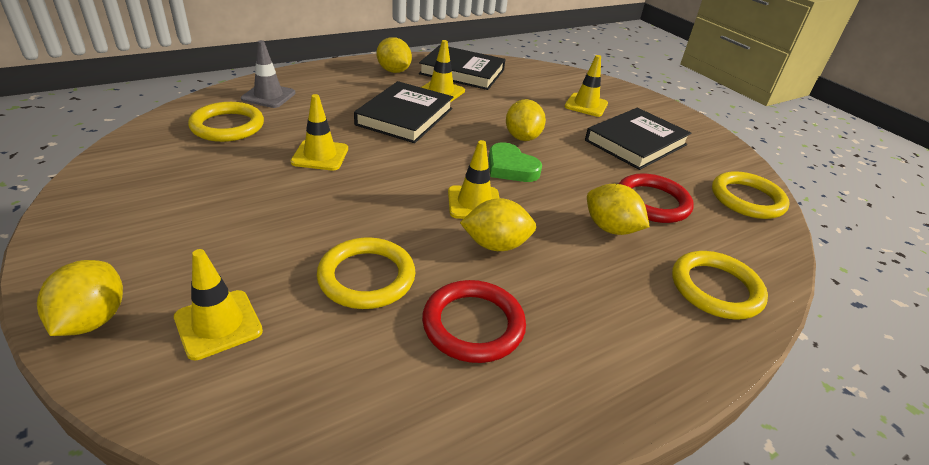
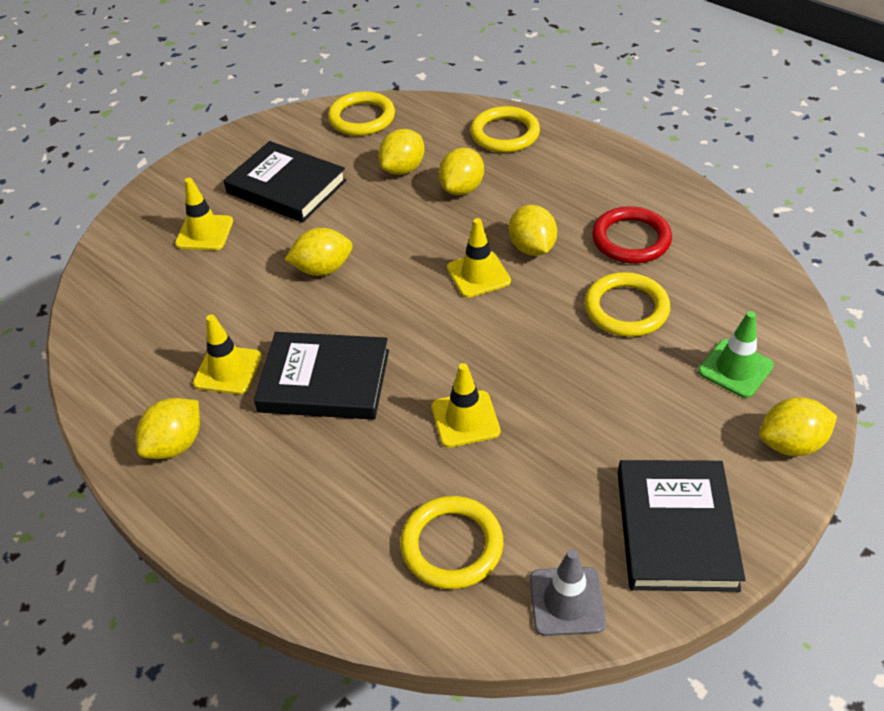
camera: 100 degrees left, 10 degrees up
yellow traffic cone [174,249,263,360] -> green traffic cone [698,311,774,398]
grey traffic cone [241,40,296,108] -> grey traffic cone moved to [530,549,606,636]
black book [419,45,506,90] -> black book moved to [618,460,746,592]
green heart [488,142,542,182] -> none
red ring [619,173,694,223] -> yellow lemon [378,129,424,175]

